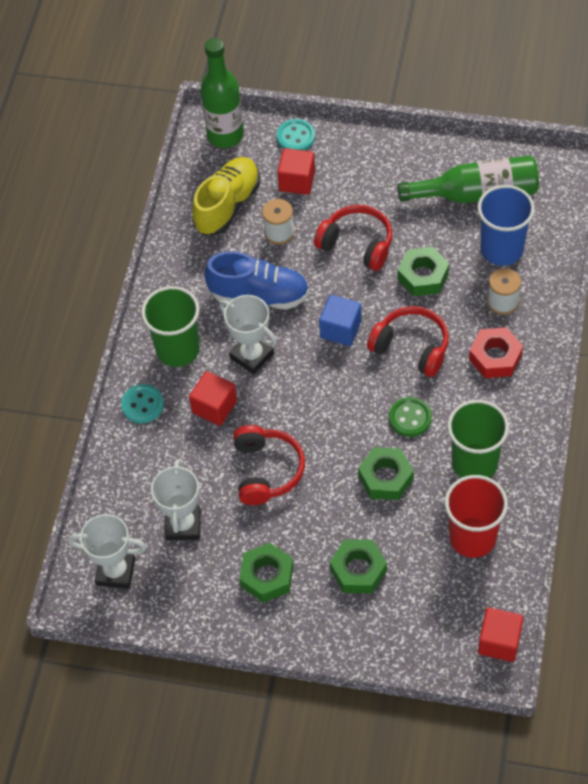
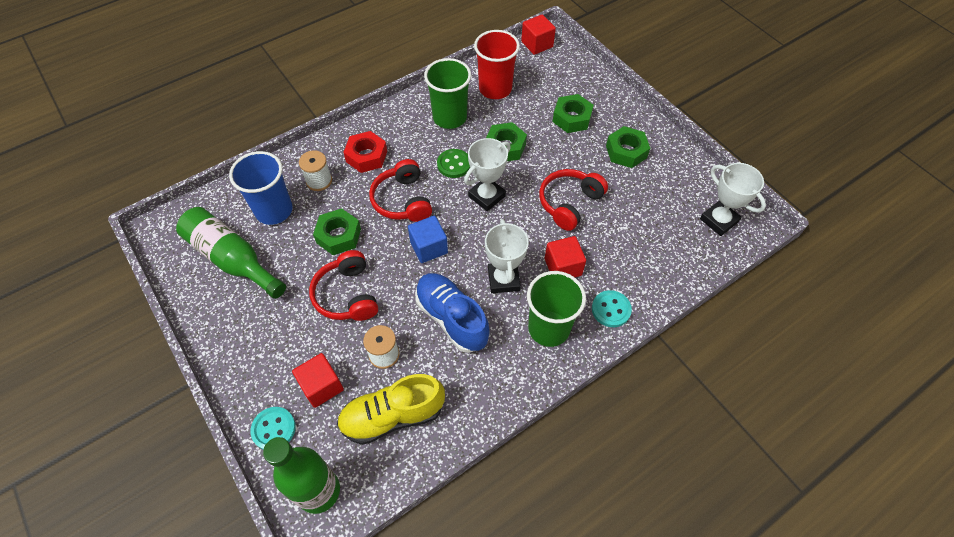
camera: 140 degrees left, 0 degrees up
white trophy [151,459,201,541] -> white trophy moved to [464,138,511,211]

